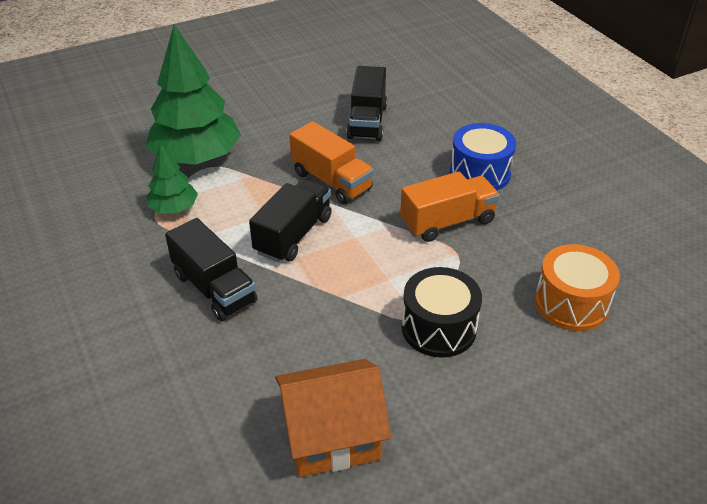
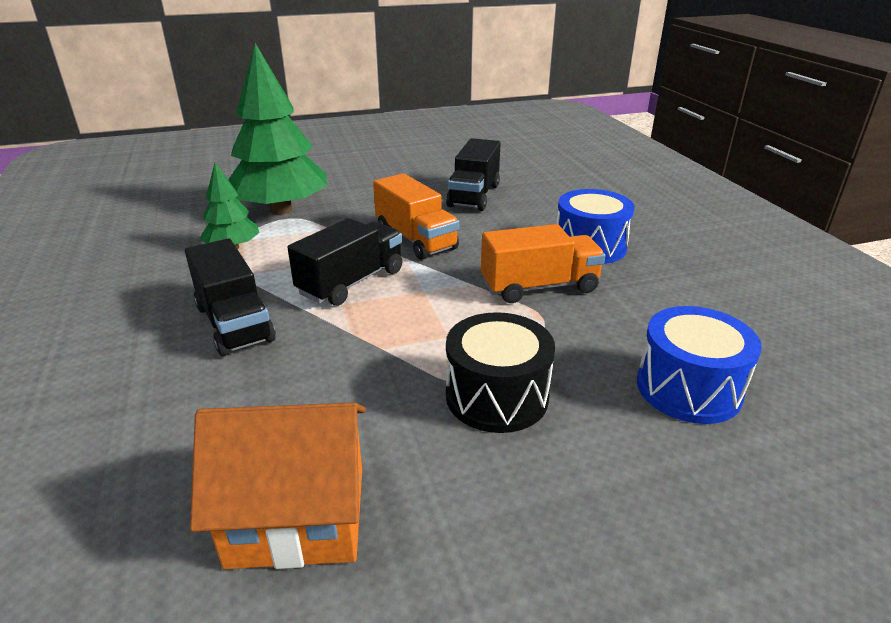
camera: 10 degrees right, 10 degrees down
orange drum [535,244,620,331] -> blue drum [637,306,762,424]

